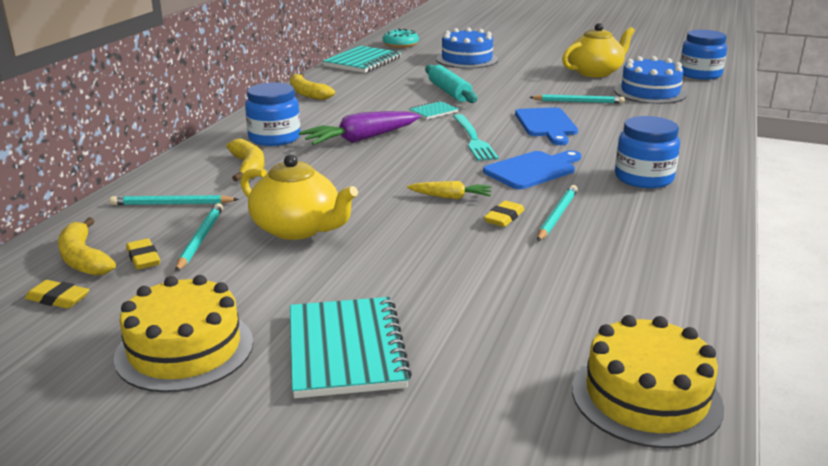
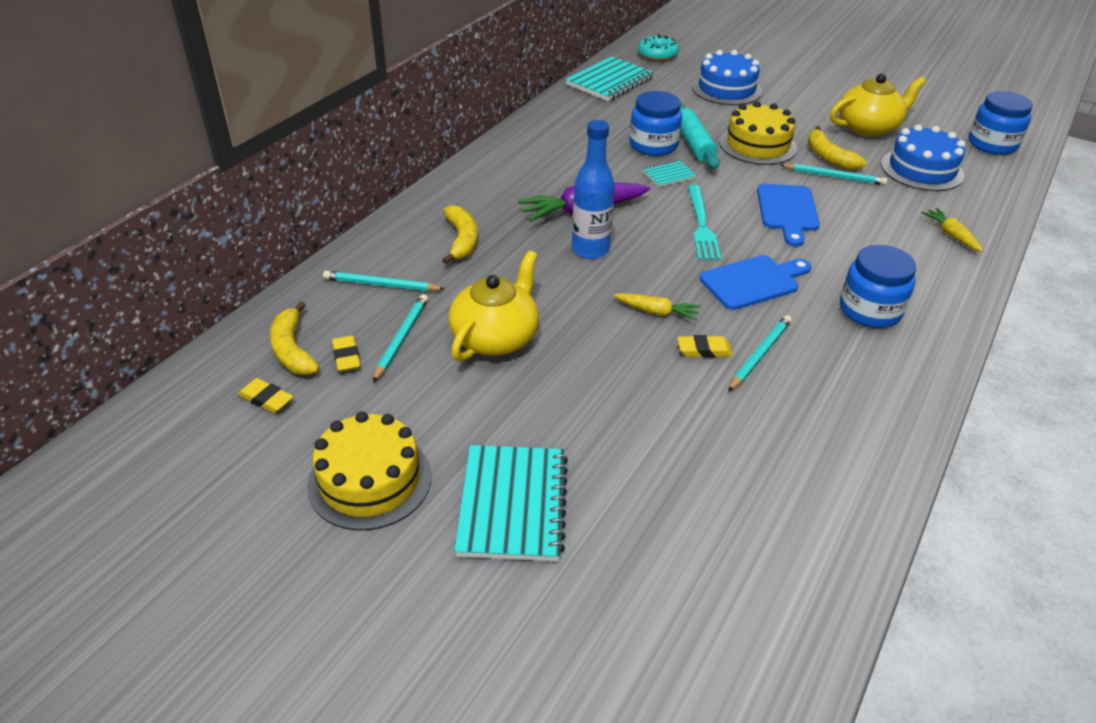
camera: 10 degrees right, 15 degrees up
yellow teapot [240,154,358,240] -> yellow teapot turned 105 degrees counterclockwise [449,250,539,362]
blue jar [245,82,300,146] -> blue jar moved to [629,91,682,156]
yellow banana [290,73,335,100] -> yellow banana moved to [808,126,867,170]
yellow eraser [484,201,524,227] -> yellow eraser turned 45 degrees clockwise [677,335,733,358]
yellow cake [572,315,724,449] -> yellow cake moved to [719,101,797,165]
none -> blue bottle [572,120,615,259]
none -> yellow carrot [921,208,983,252]

